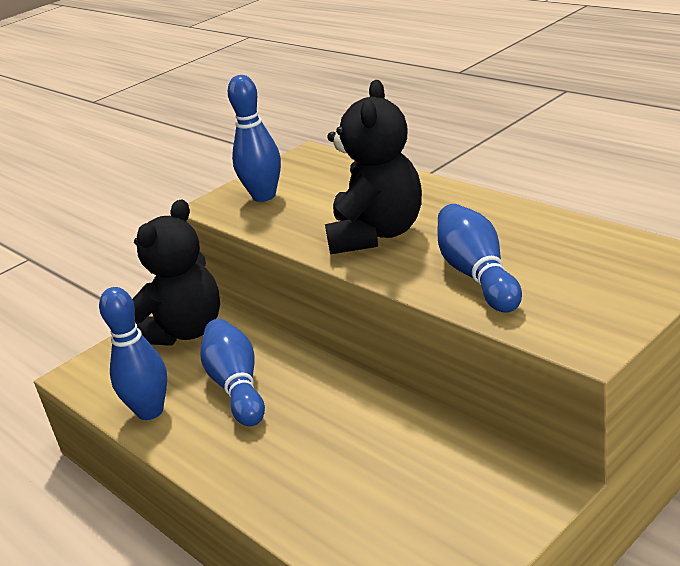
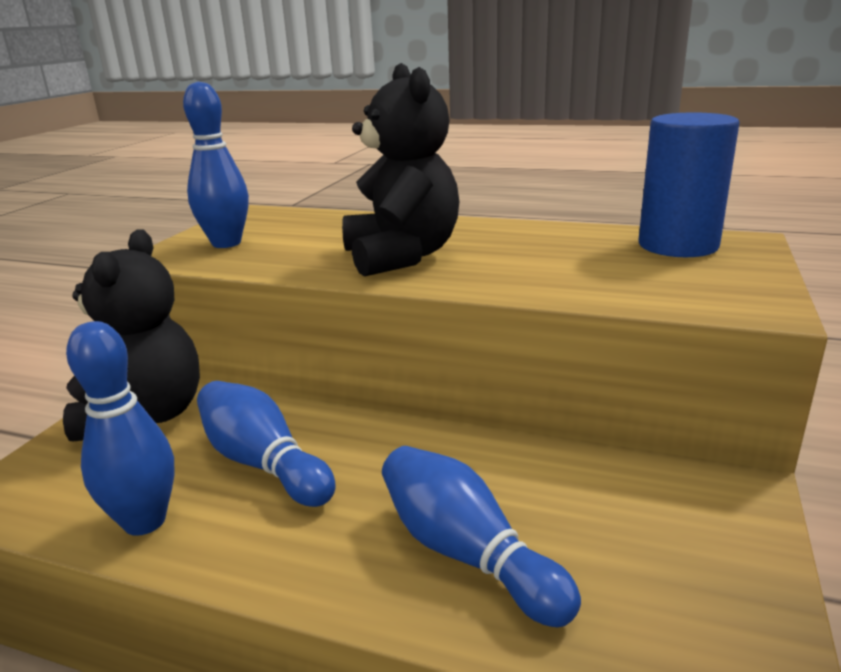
camera: 30 degrees left, 5 degrees down
blue bowling pin [437,204,522,313] -> blue bowling pin moved to [382,446,581,627]
none -> blue cylinder [639,112,740,257]

